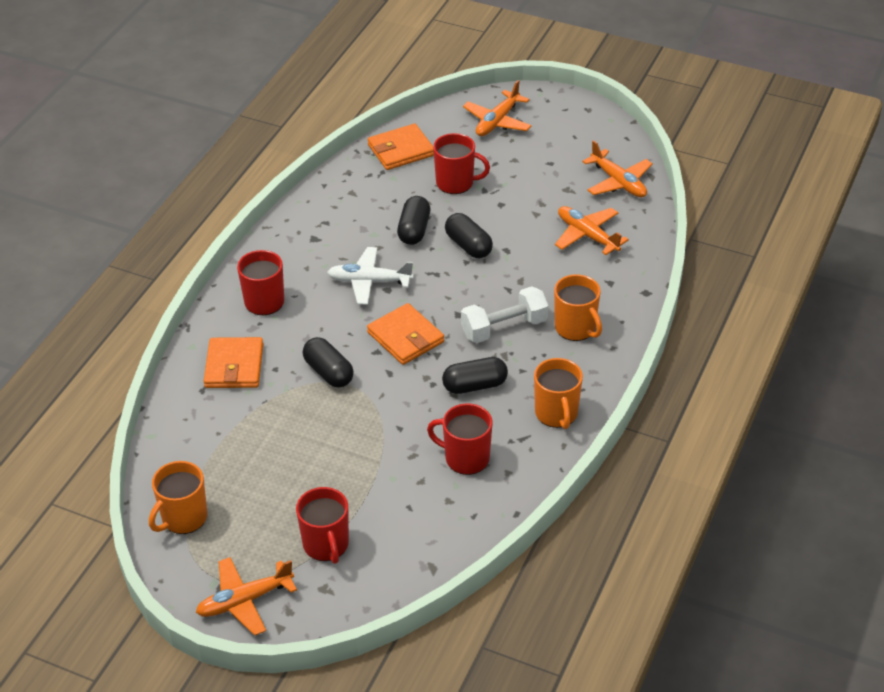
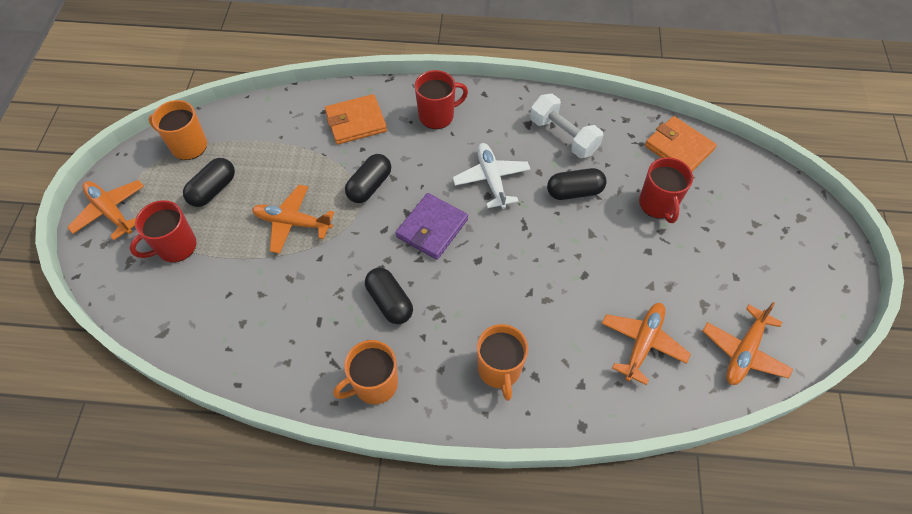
camera: 70 degrees right, 15 degrees up
orange wallet [367,303,444,365] -> purple wallet [396,193,468,260]
red mug [427,404,492,475] -> none
black capsule [445,213,493,258] -> black capsule moved to [183,158,235,207]
white dumbbell [461,286,548,343] -> white dumbbell moved to [530,94,603,158]
orange plane [463,80,532,136] -> orange plane moved to [252,185,334,254]
orange mug [554,274,602,341] -> orange mug turned 45 degrees counterclockwise [477,324,528,401]

